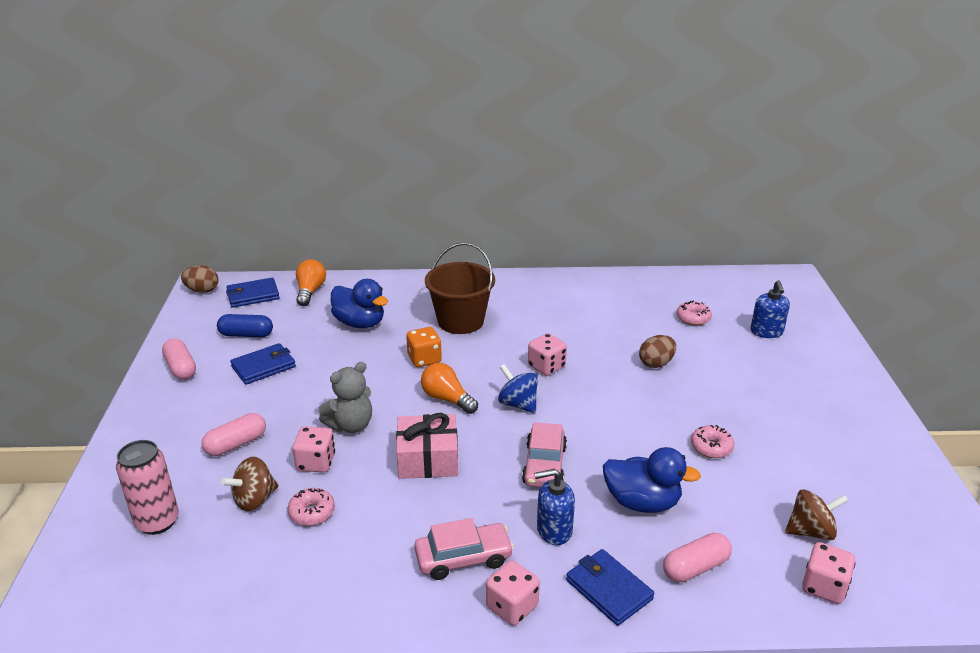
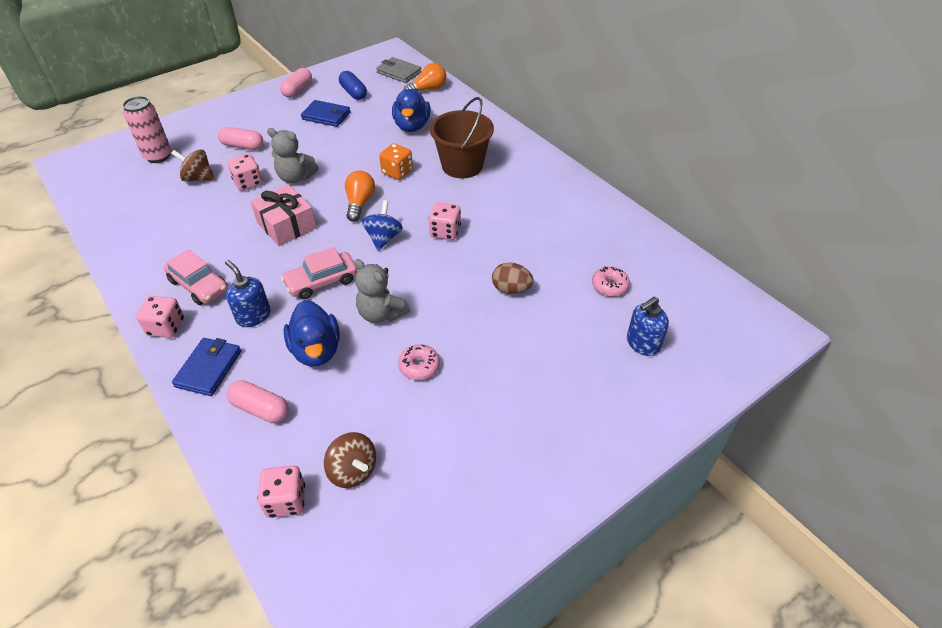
camera: 55 degrees right, 15 degrees up
brown egg [181,265,219,293] -> none
blue wallet [226,278,280,308] -> grey wallet [376,57,422,83]
pink donut [288,488,335,526] -> none
none -> grey teddy bear [354,259,410,323]

